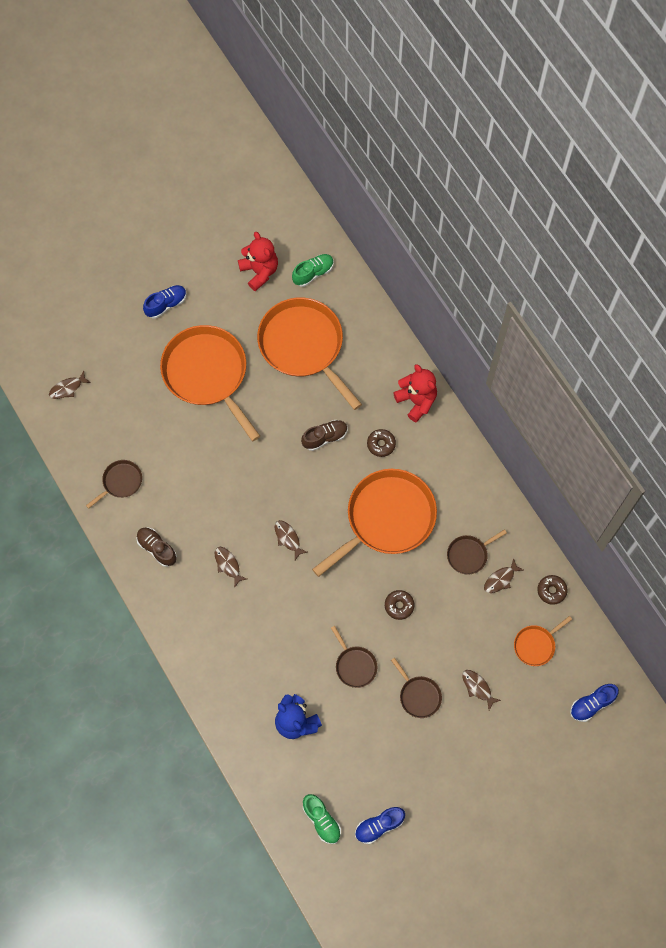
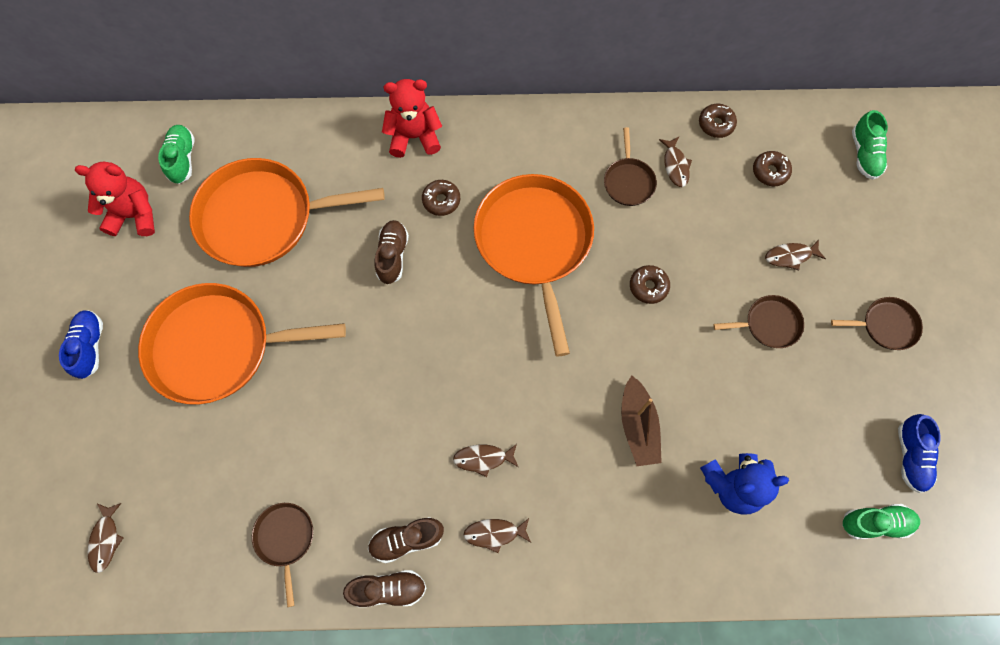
camera: 60 degrees left, 0 degrees up
brown fish [275,520,307,560] -> brown fish moved to [463,518,531,553]
brown pan [331,626,377,688] -> brown pan moved to [831,297,923,350]
orange pan [514,616,572,666] -> brown donut [753,151,792,186]
blue shoe [570,684,619,722] -> green shoe [852,110,888,180]
none -> brown shoe [343,570,426,607]
none -> brown boat [621,375,662,466]

